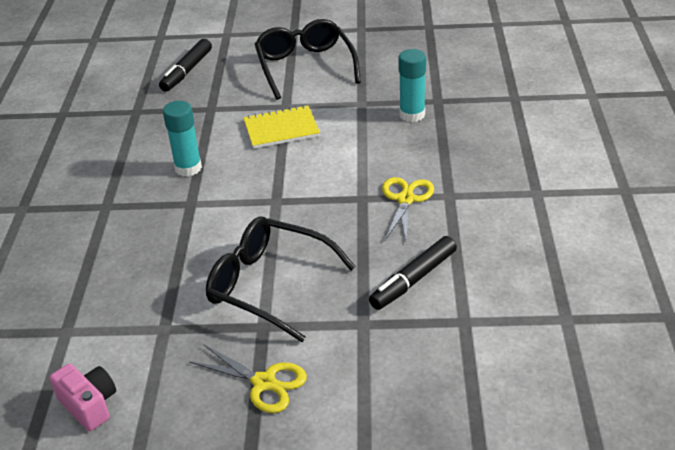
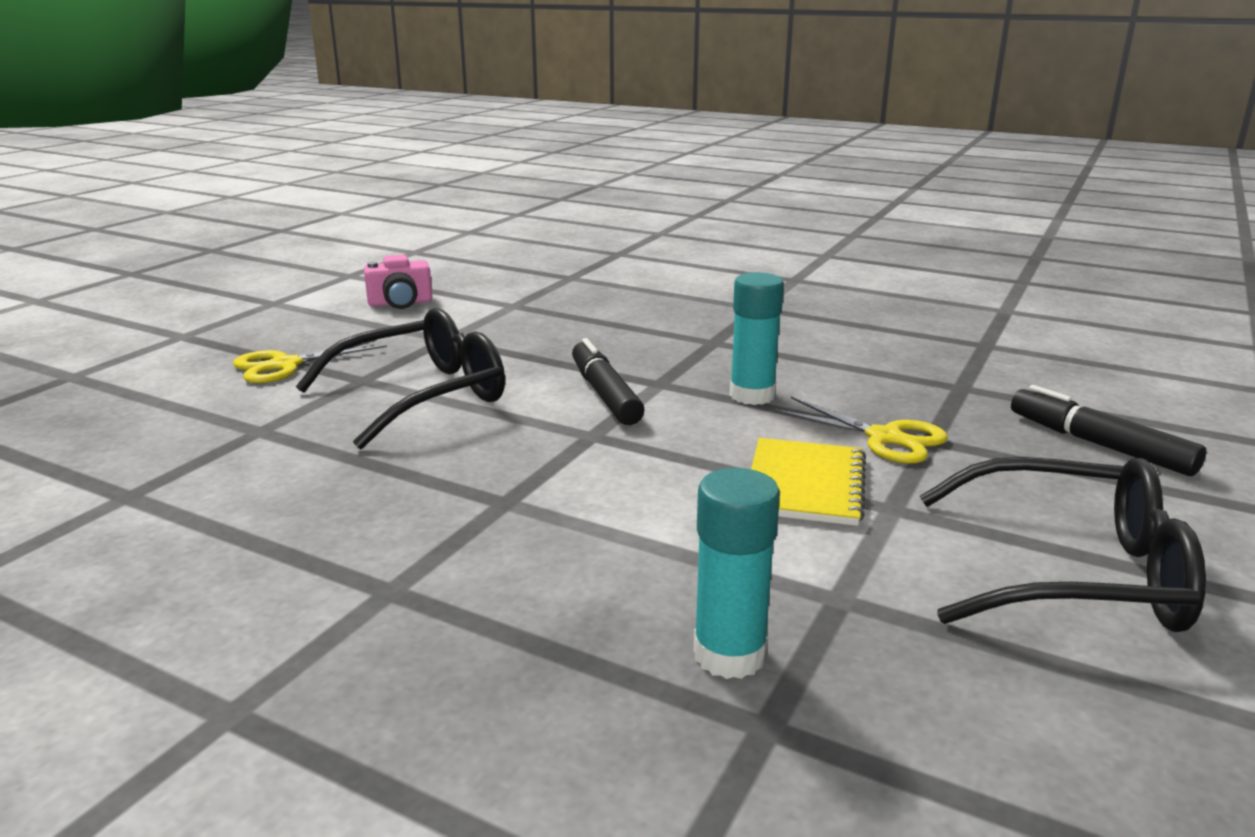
camera: 115 degrees right, 15 degrees down
black marker [369,236,457,310] -> black marker moved to [572,338,645,425]
yellow scissors [382,177,434,243] -> yellow scissors moved to [773,397,948,464]

